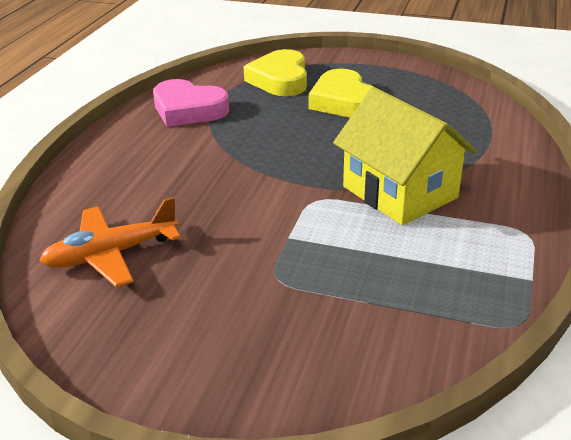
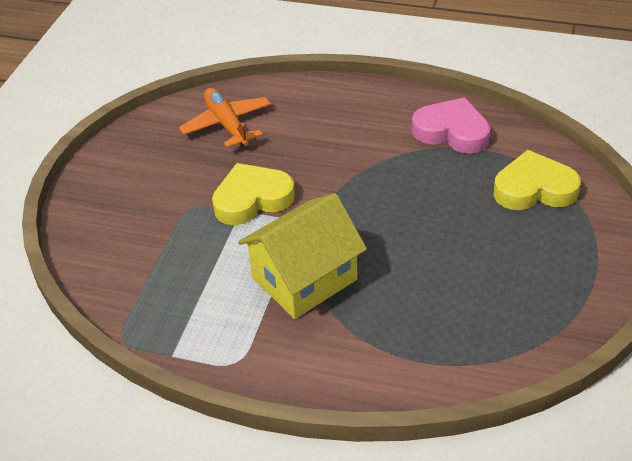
camera: 90 degrees right, 10 degrees up
pink heart [153,79,229,127] -> pink heart turned 90 degrees clockwise [412,97,491,154]
yellow heart [309,69,373,118] -> yellow heart moved to [212,163,295,225]

